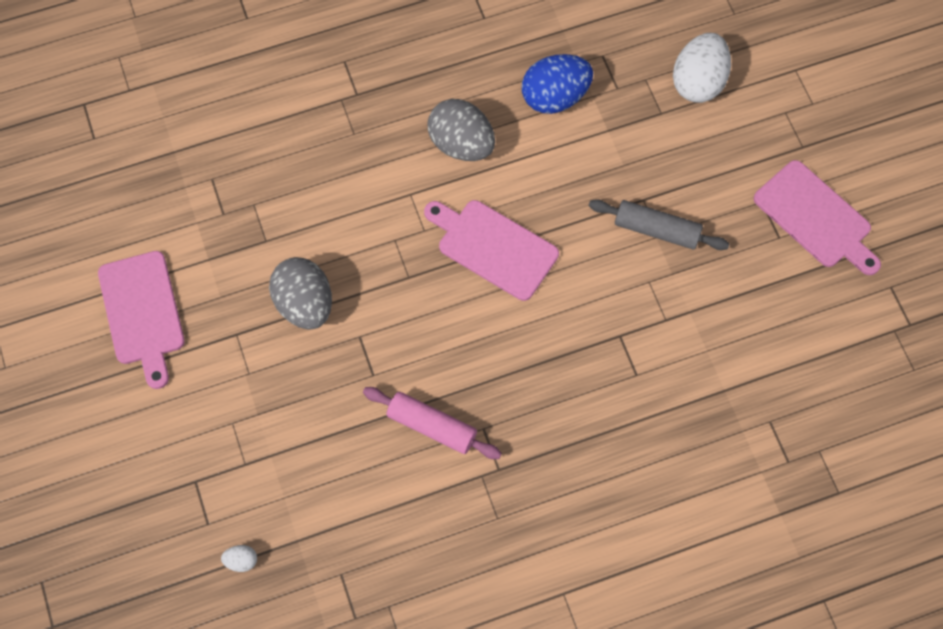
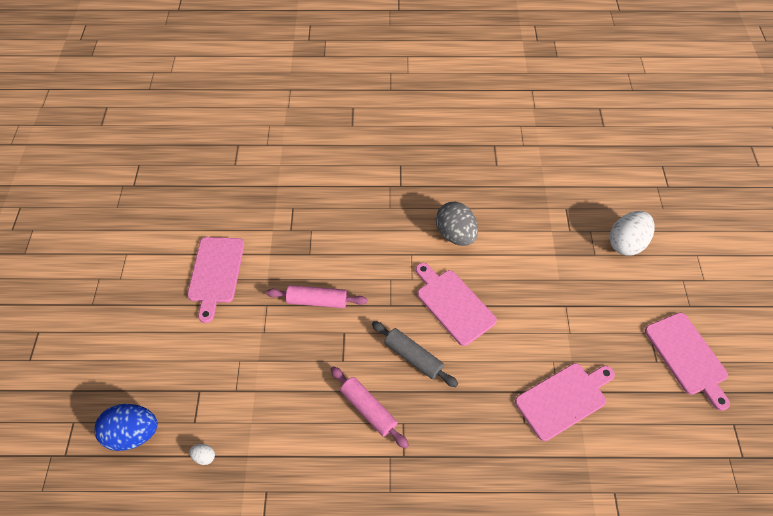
camera: 20 degrees right, 10 degrees down
grey egg [269,257,332,330] -> pink rolling pin [266,285,367,308]
blue egg [522,54,593,114] -> blue egg moved to [95,404,158,451]
grey rolling pin [589,199,729,250] -> grey rolling pin moved to [372,321,458,387]
none -> pink cutting board [515,363,615,441]

